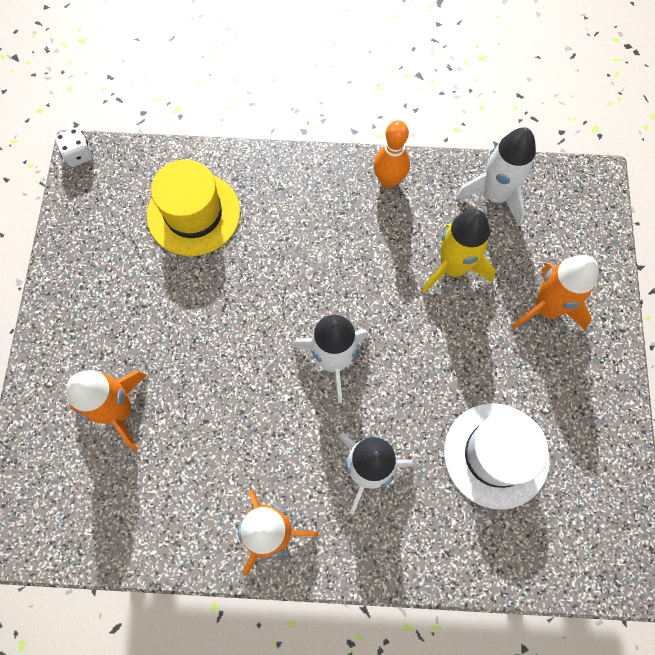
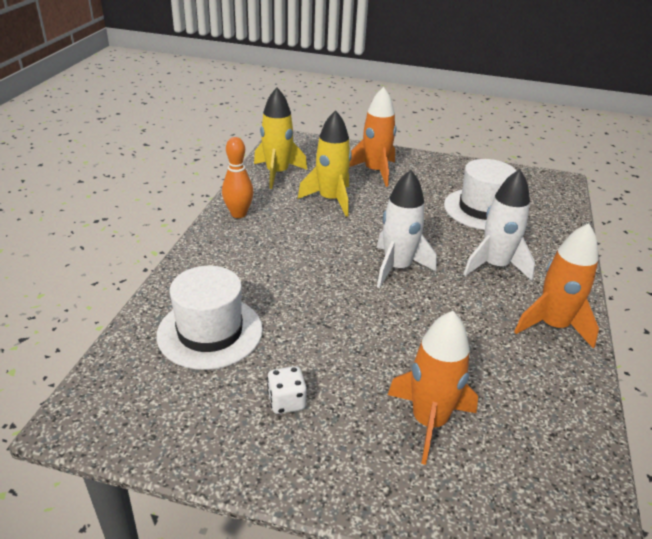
camera: 80 degrees left, 35 degrees down
white dice [55,128,93,167] -> white dice moved to [267,366,307,414]
yellow hat [147,160,240,256] -> white hat [156,266,263,370]
white rocket [455,127,536,227] -> yellow rocket [254,87,307,189]

